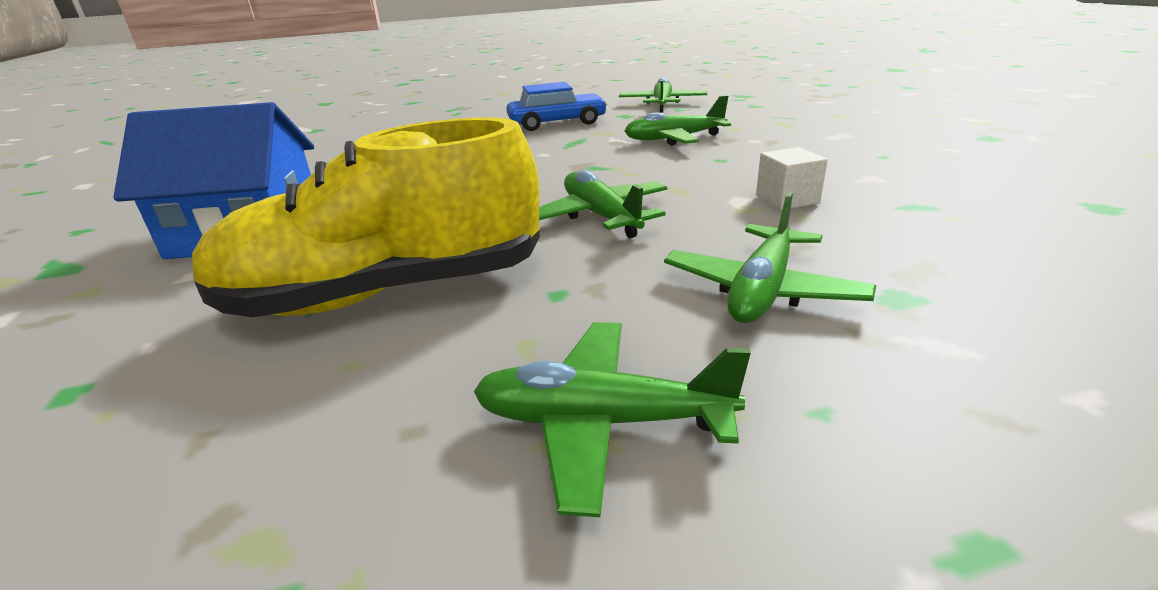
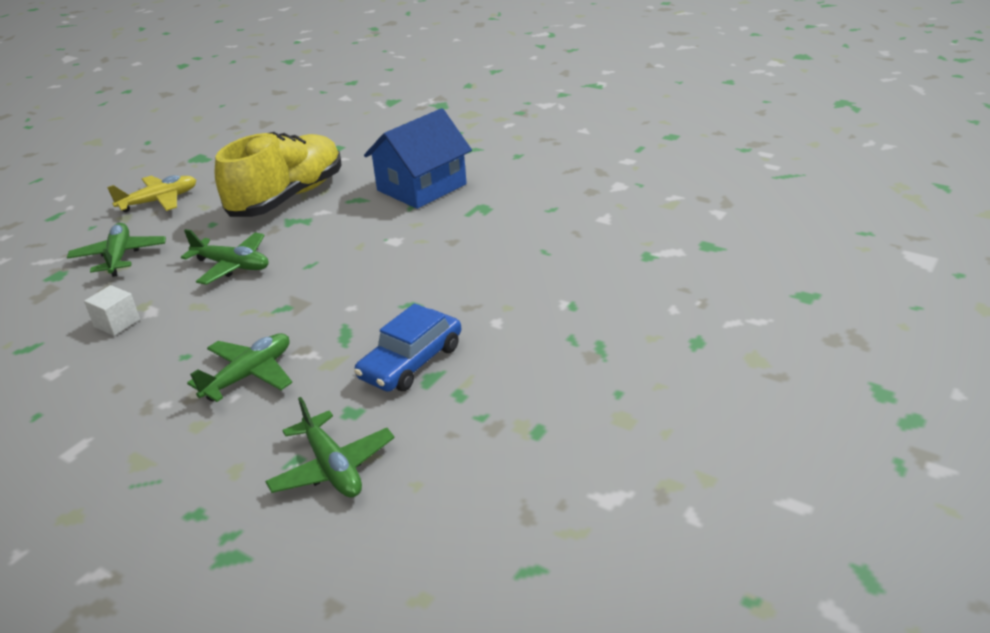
camera: 140 degrees right, 5 degrees up
green plane [474,322,751,517] -> yellow plane [107,175,196,212]

